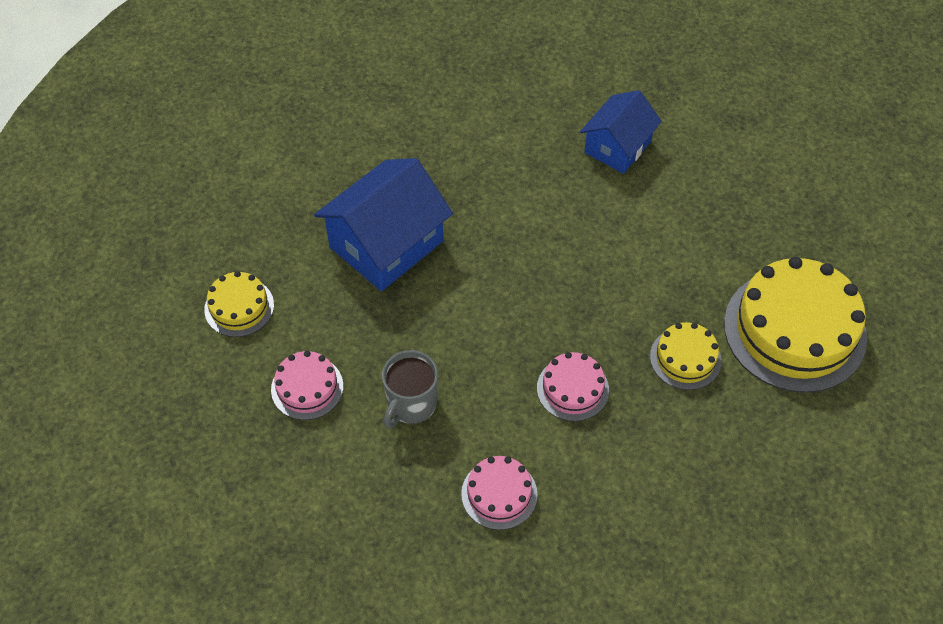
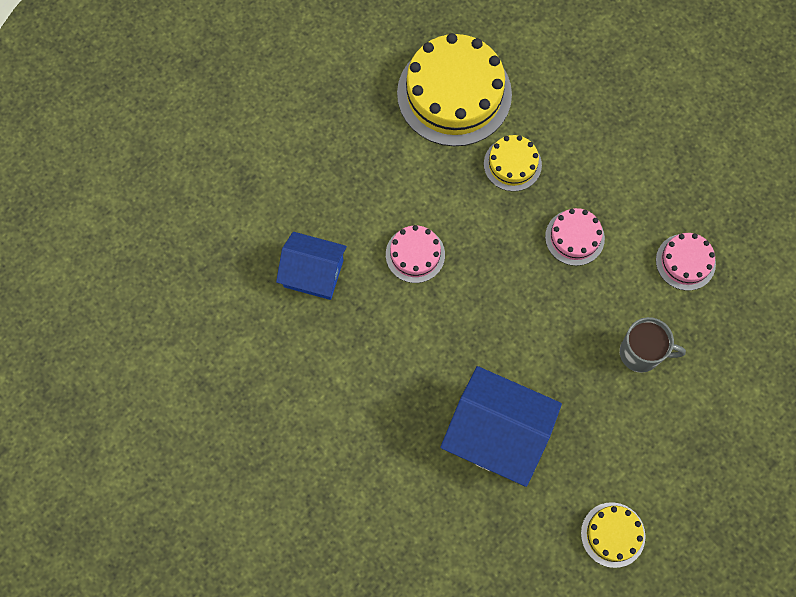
camera: 110 degrees left, 15 degrees up
pink cake [271,351,343,420] -> pink cake moved to [386,225,445,283]

